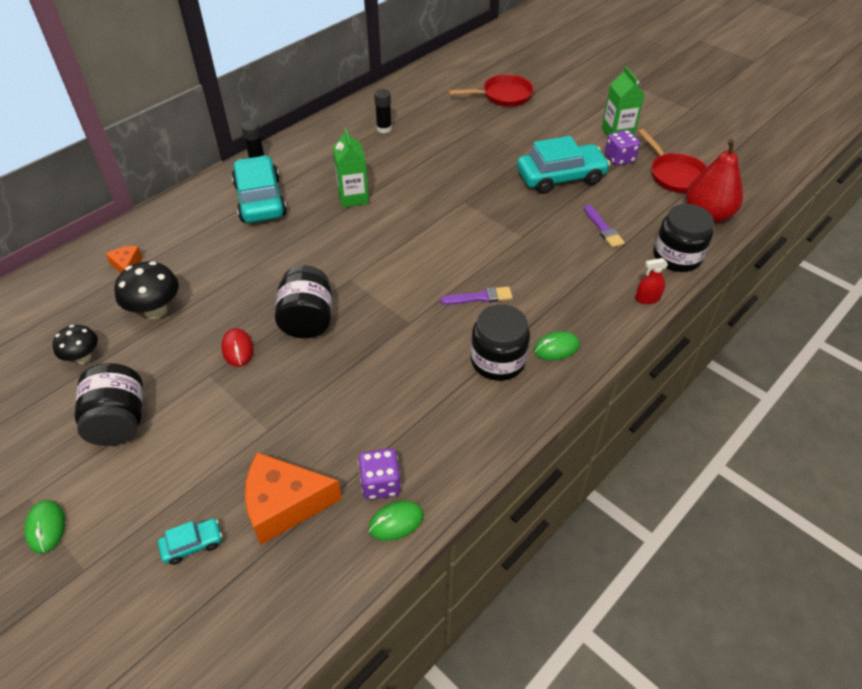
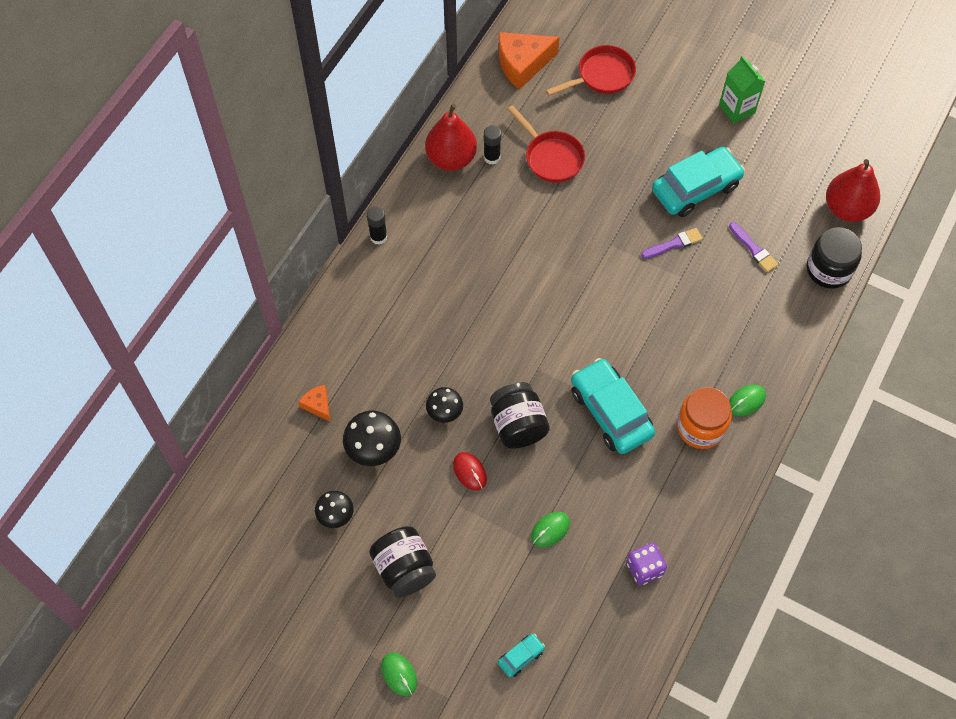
camera: 15 degrees left, 15 degrees up
turquoise car [232,155,287,223] -> turquoise car moved to [571,358,655,454]
orange cheese [245,452,342,545] -> orange cheese moved to [499,32,560,90]
green carton [333,128,369,208] -> none
green mouse [368,501,424,541] -> green mouse moved to [531,512,570,547]
purple brush [441,287,513,305] -> purple brush moved to [641,228,703,259]
black jar [471,304,530,381] -> orange jar [677,387,732,449]
purple dice [605,130,640,166] -> none
red spray bottle [635,258,668,304] -> none
red pan [638,129,707,193] -> red pan moved to [507,105,585,183]
none -> red pear [425,104,477,171]
none -> black mushroom [426,387,463,423]

